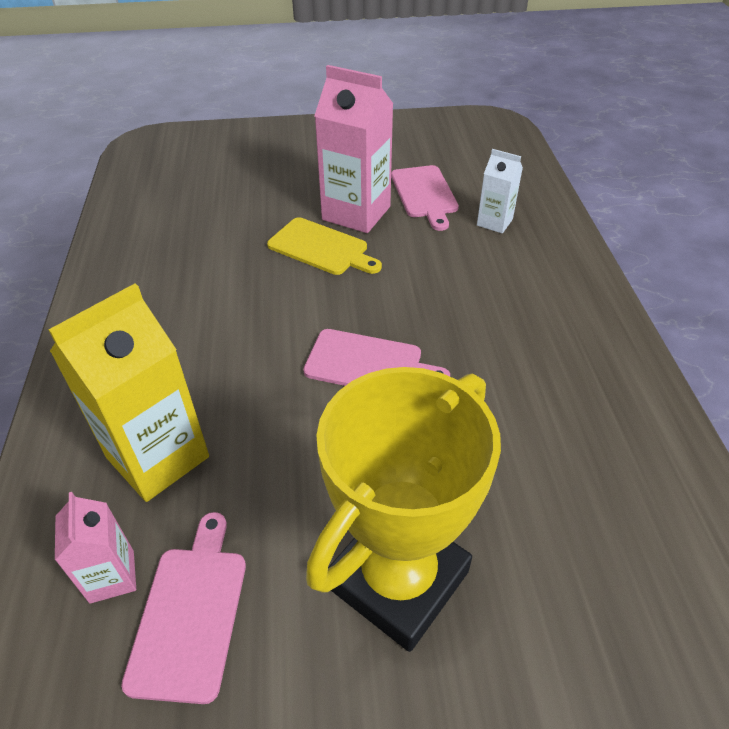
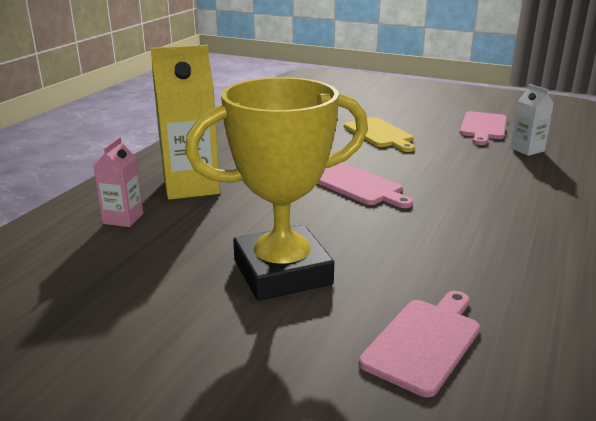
camera: 30 degrees right, 20 degrees down
pink cutting board [121,512,246,704] -> pink cutting board moved to [359,291,480,397]
pink carton [314,65,393,233] -> none

